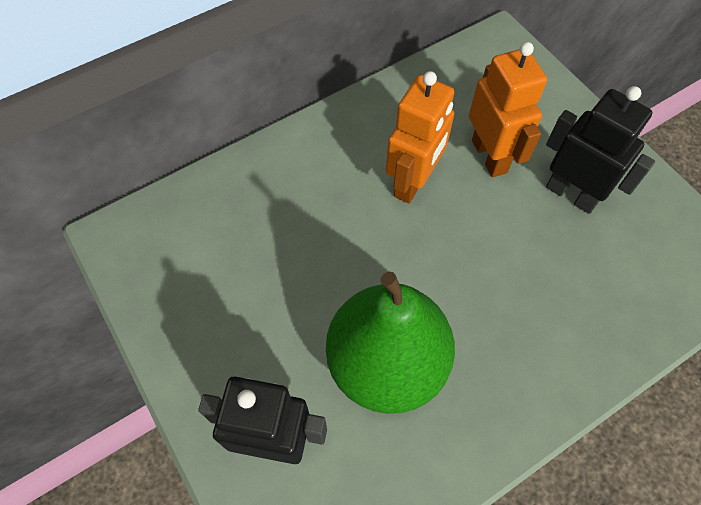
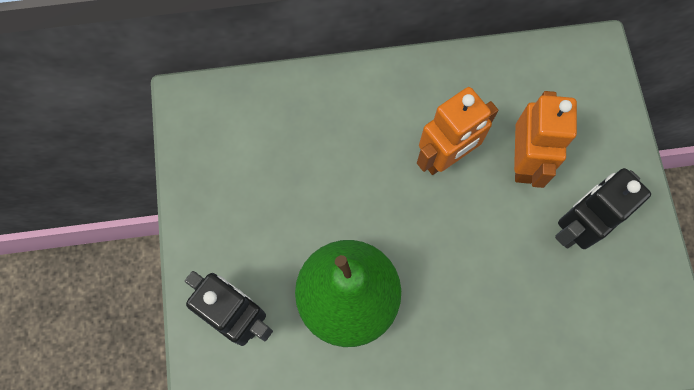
camera: 25 degrees right, 10 degrees up
black robot [546,86,655,214] -> black robot turned 105 degrees counterclockwise [555,168,651,249]

